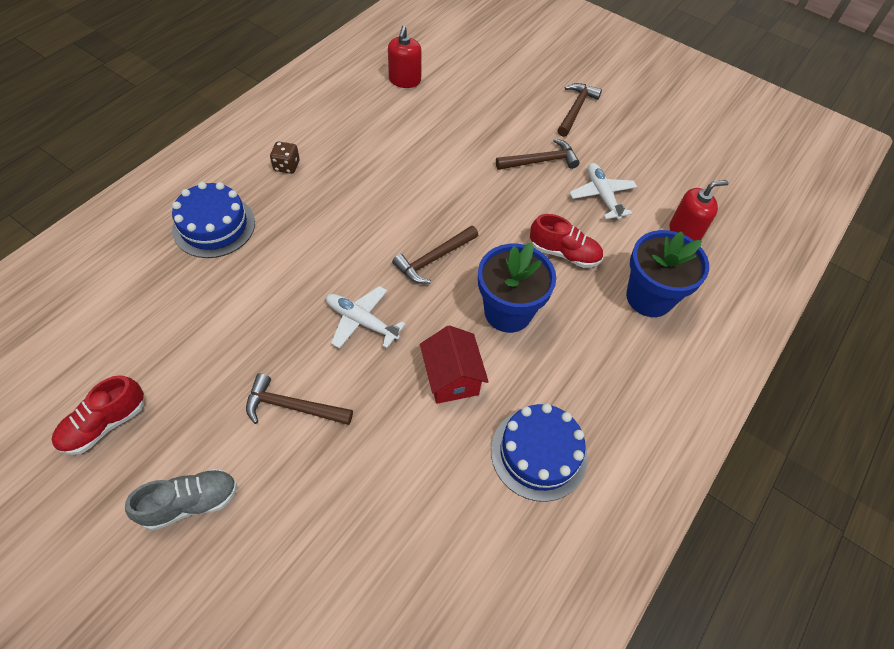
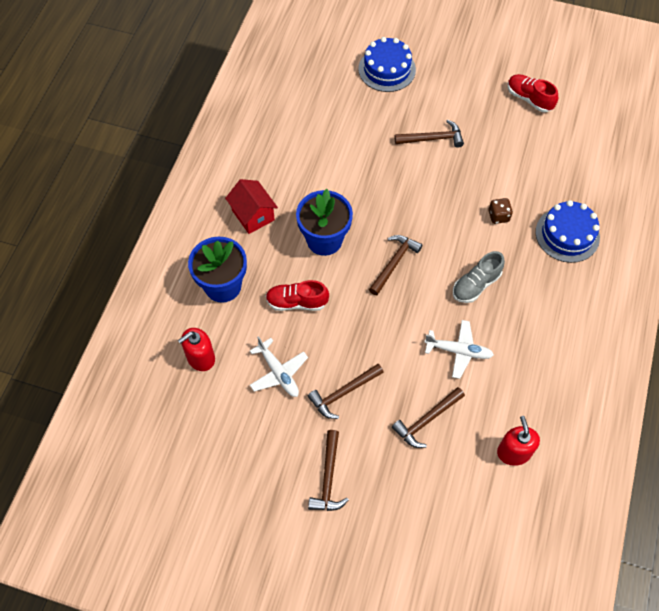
camera: 165 degrees right, 5 degrees up
red shoe [51,375,144,455] -> red shoe turned 75 degrees counterclockwise [508,74,558,112]
grey shoe [125,468,237,530] -> grey shoe moved to [453,251,505,303]
brown dice [270,142,300,174] -> brown dice moved to [488,198,513,224]
white plane [326,286,406,349] -> white plane moved to [424,320,494,379]
red house [420,325,489,404] -> red house moved to [225,179,278,234]
blue cake [491,403,588,502] -> blue cake moved to [358,37,416,92]
none -> brown hammer [392,387,465,448]

